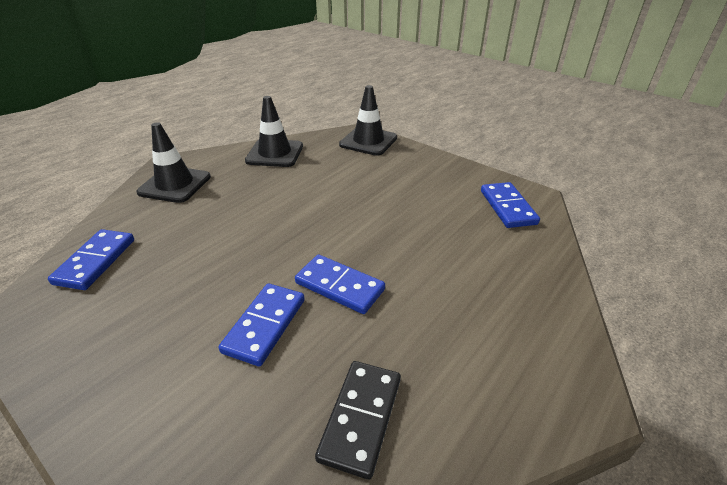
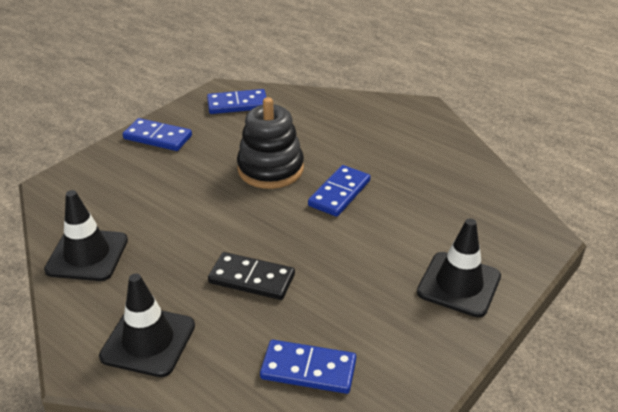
camera: 90 degrees left, 0 degrees up
blue domino [219,283,305,366] -> blue domino moved to [123,118,192,151]
black domino [315,361,401,480] -> black domino moved to [208,252,295,300]
black traffic cone [339,85,397,156] -> black traffic cone moved to [417,218,501,317]
none -> black stacking toy [237,97,304,189]

